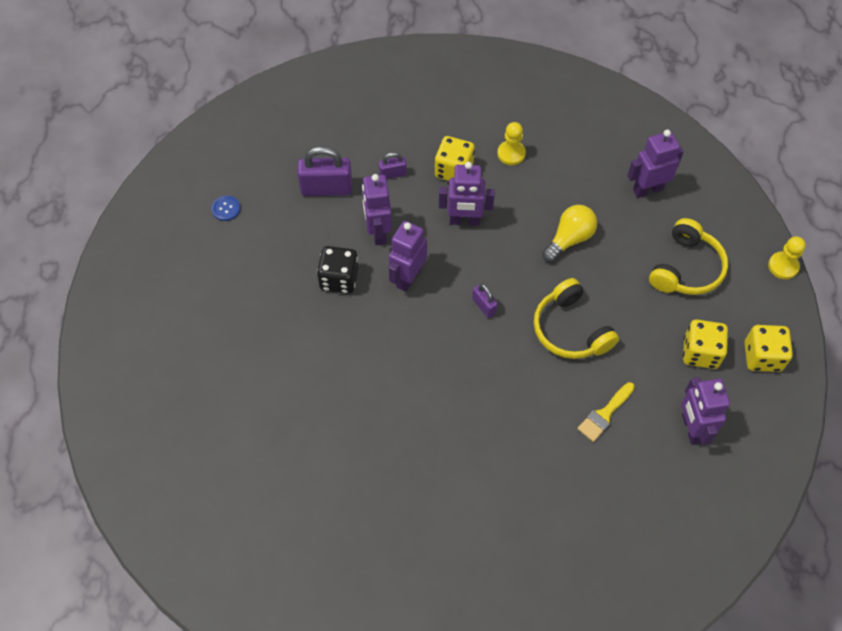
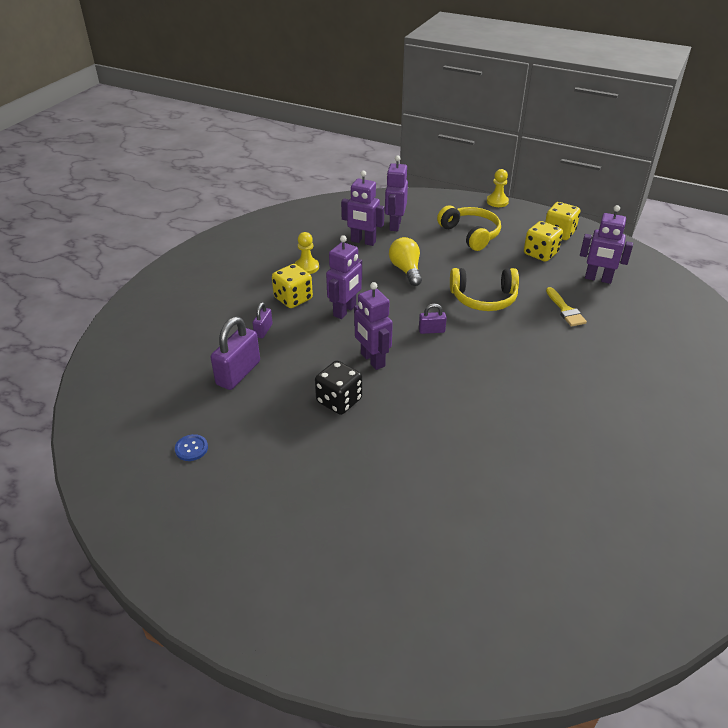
camera: 60 degrees left, 20 degrees down
purple robot [362,174,392,245] -> purple robot moved to [341,171,384,246]

